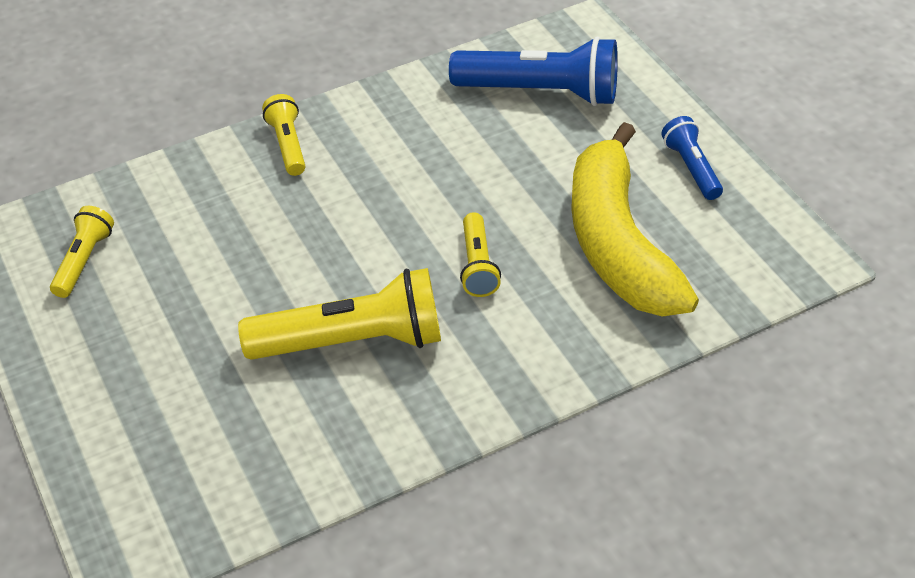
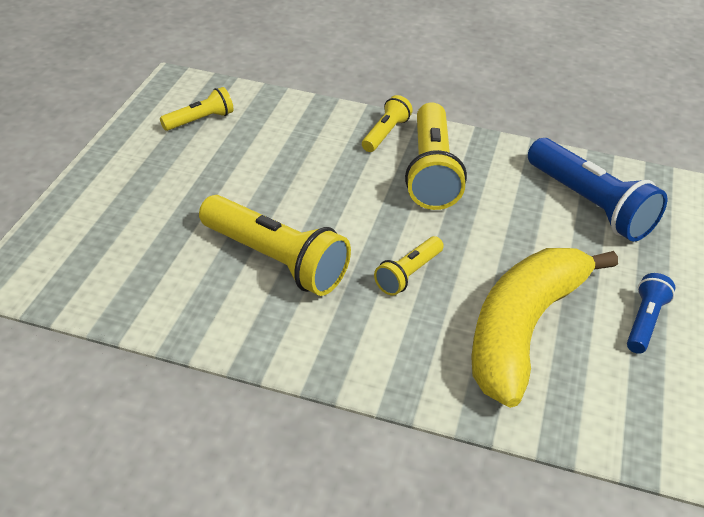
camera: 40 degrees right, 5 degrees down
none -> yellow flashlight [405,102,467,210]

